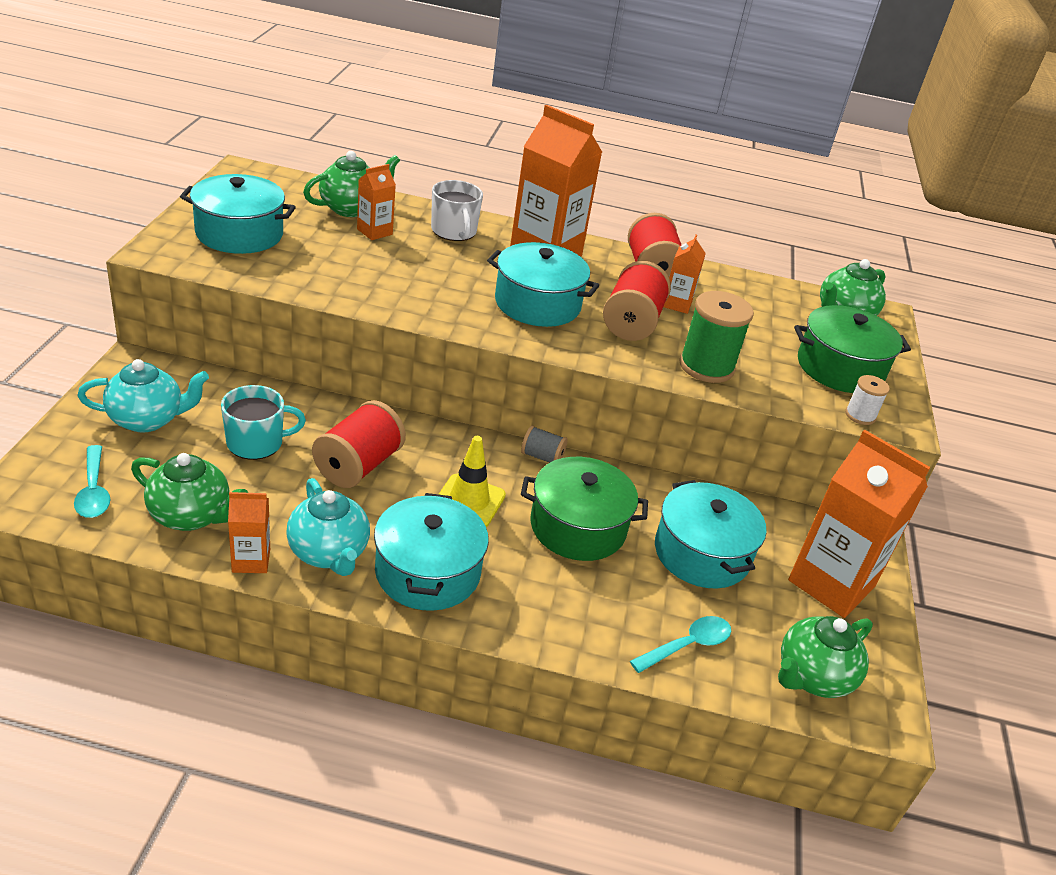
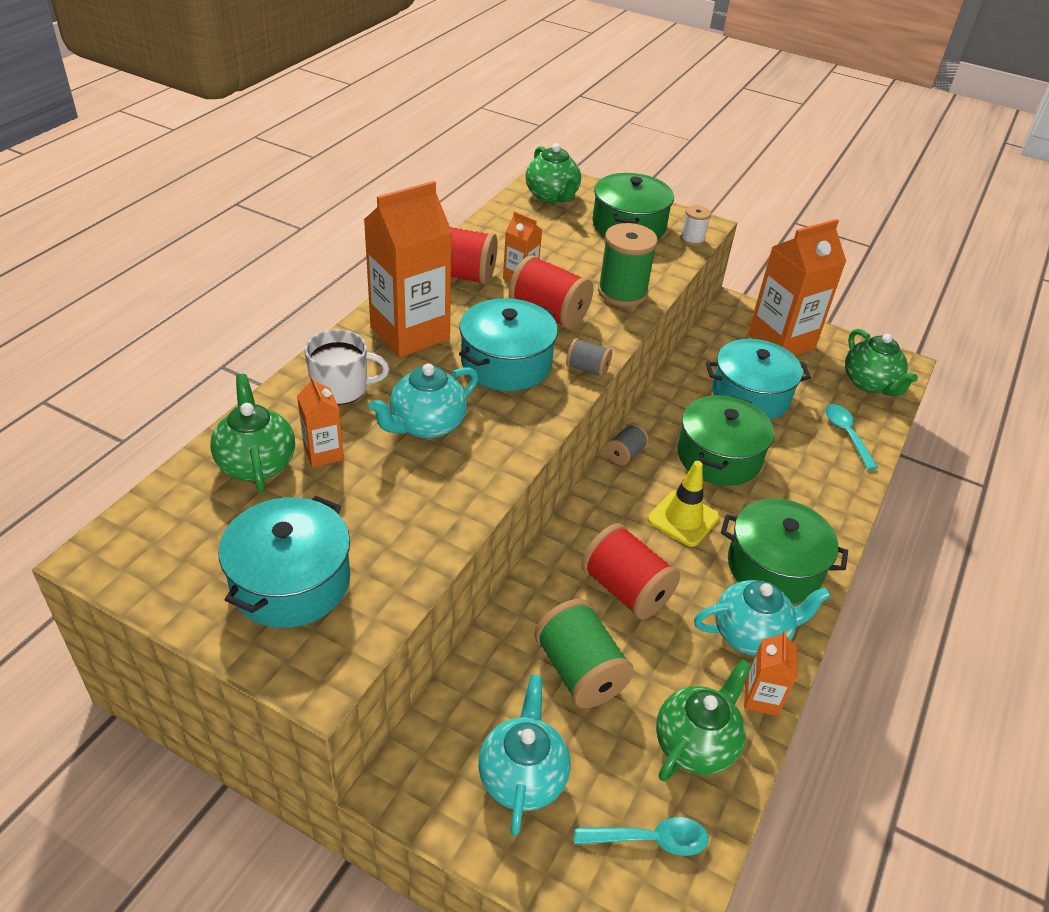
camera: 70 degrees left, 5 degrees up
turquoise mug [221,385,306,460] -> green spool [534,599,634,708]
turquoise pot [374,493,489,611] -> green pot [721,498,848,603]
none -> turquoise teapot [369,363,478,439]
none -> grey spool [566,338,612,378]

